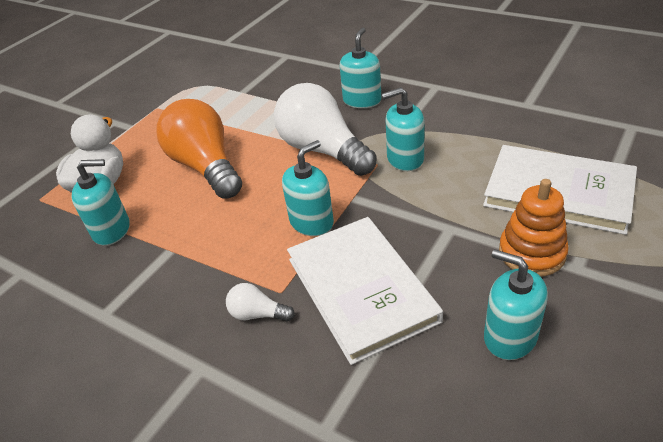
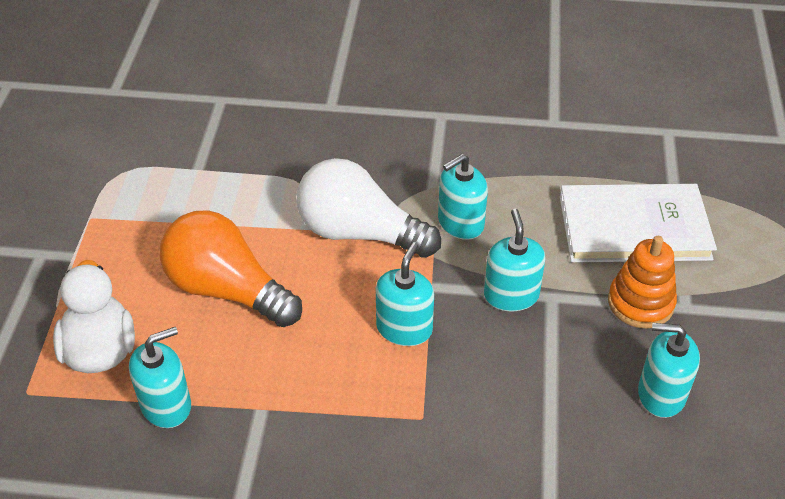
camera: 30 degrees left, 5 degrees up
white light bulb [226,283,295,322] -> none
white book [287,217,443,365] -> none
turquoise soap dispenser [340,28,382,108] -> turquoise soap dispenser moved to [484,209,545,311]

